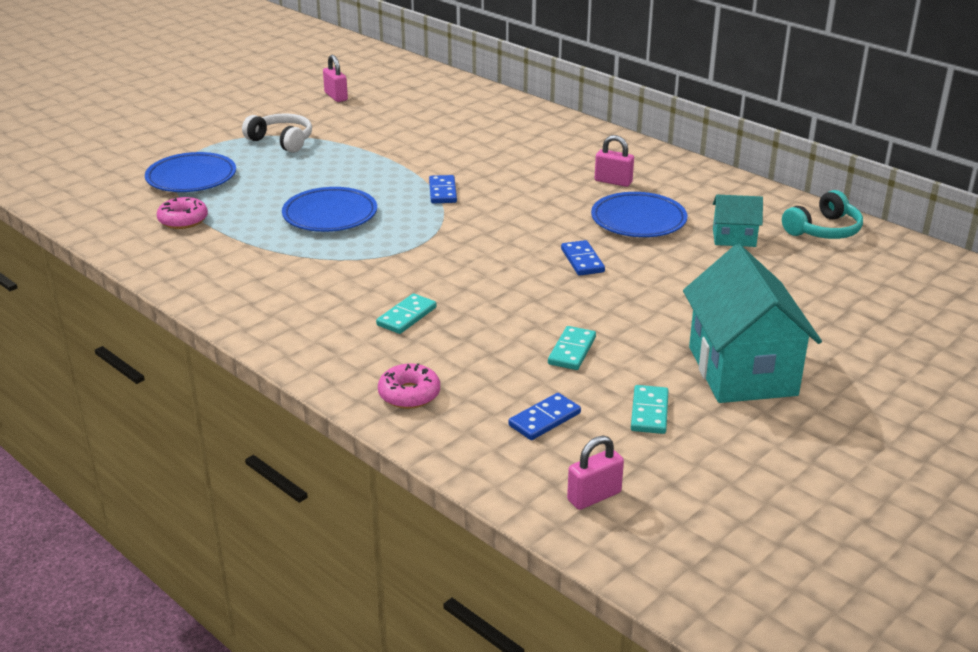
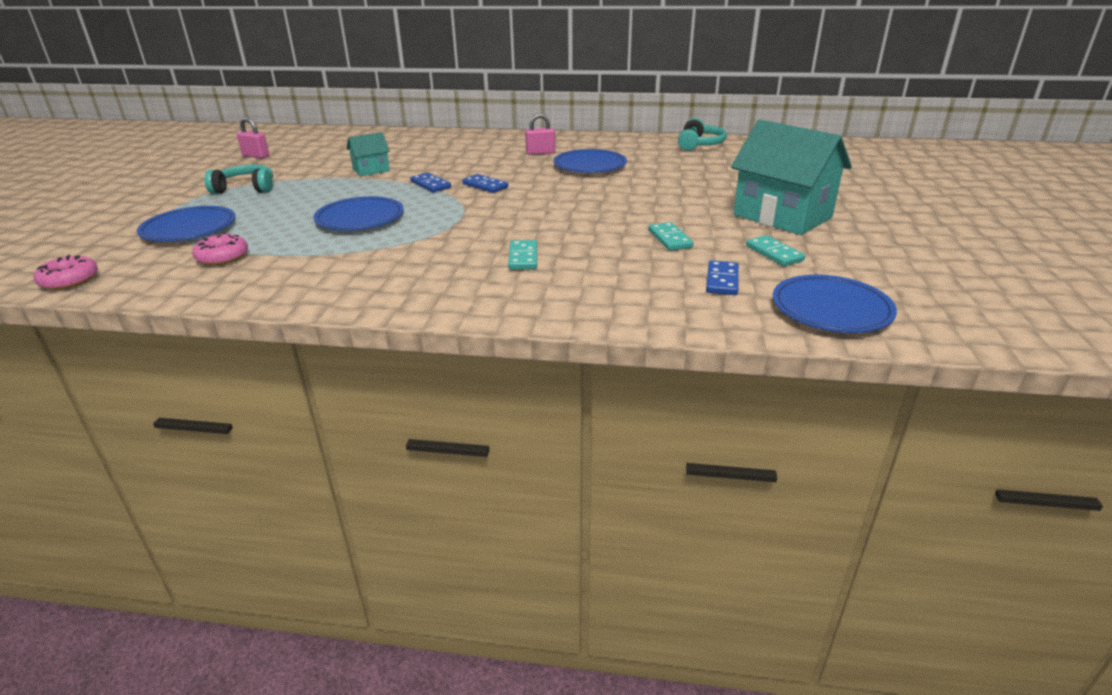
camera: 35 degrees left, 0 degrees up
white headphones [242,113,312,153] -> turquoise headphones [204,165,273,194]
pink donut [378,363,440,409] -> pink donut moved to [33,255,98,290]
blue domino [561,240,605,276] -> blue domino moved to [462,174,508,193]
pink padlock [567,436,624,510] -> blue plate [773,275,897,333]
turquoise house [713,195,763,247] -> turquoise house moved to [347,132,390,176]

